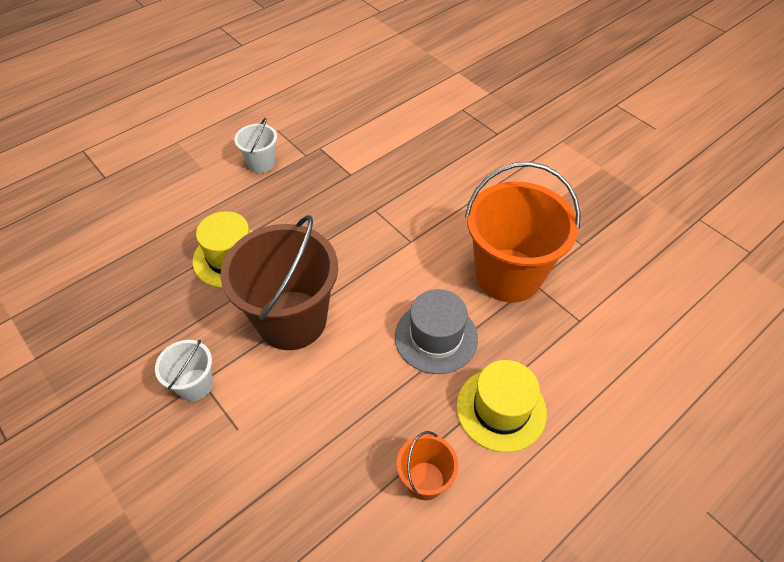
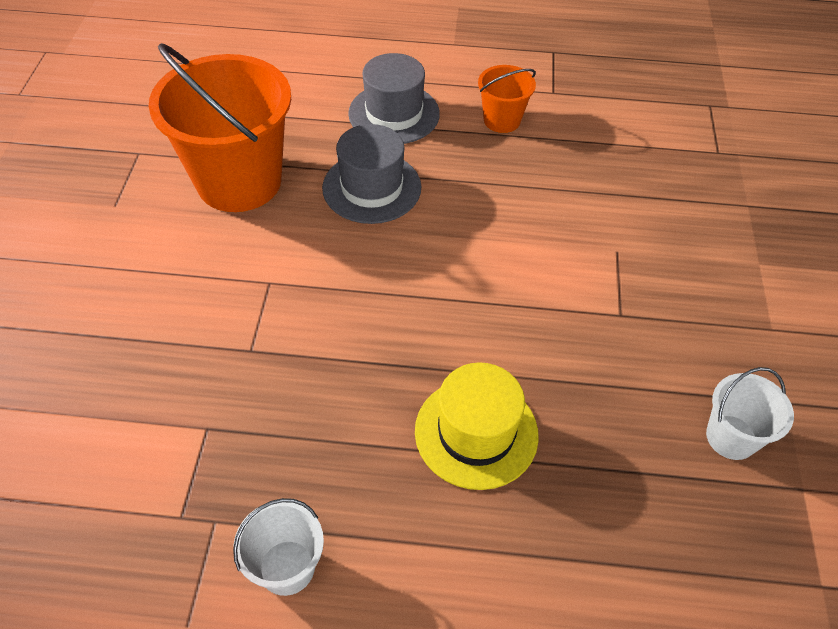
camera: 135 degrees left, 0 degrees up
white bucket [155,340,213,401] -> white bucket moved to [706,367,794,460]
brown bucket [220,215,338,350] -> none
yellow hat [456,360,547,452] -> grey hat [348,53,440,144]

